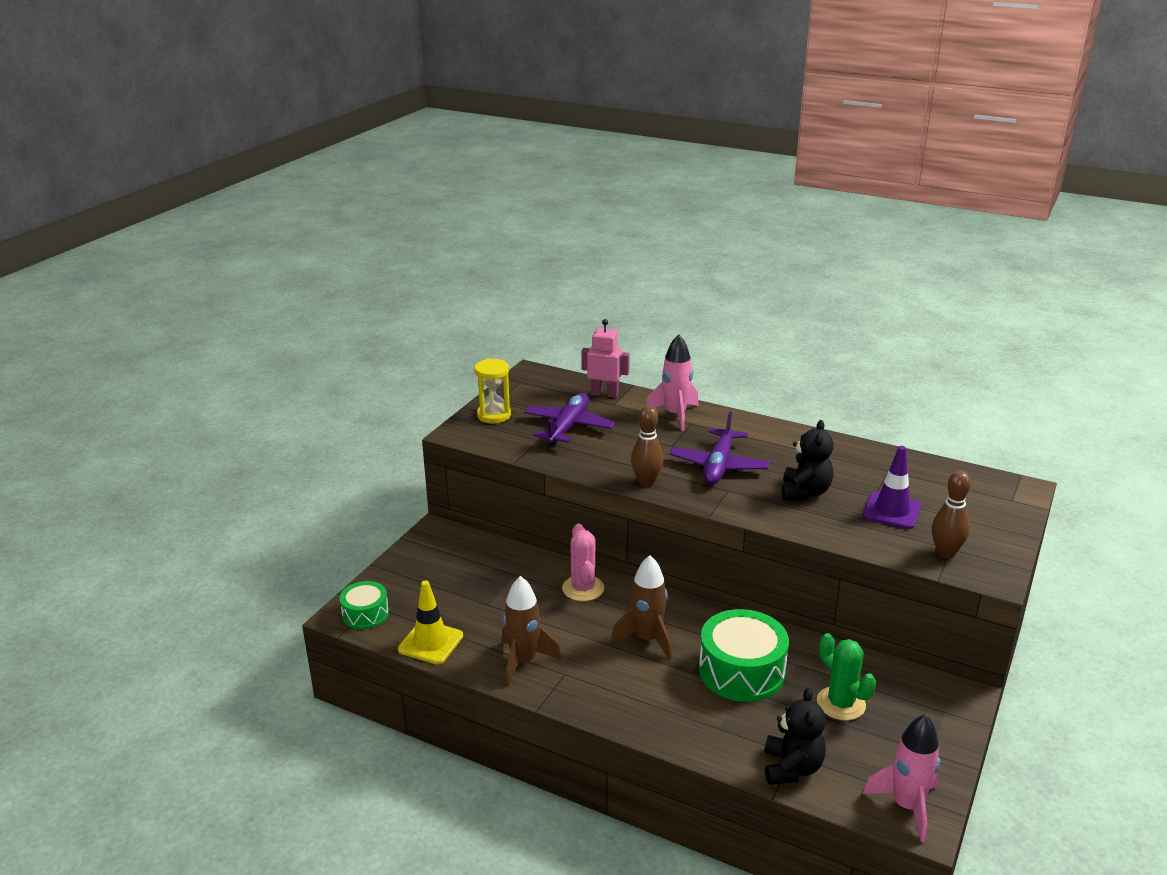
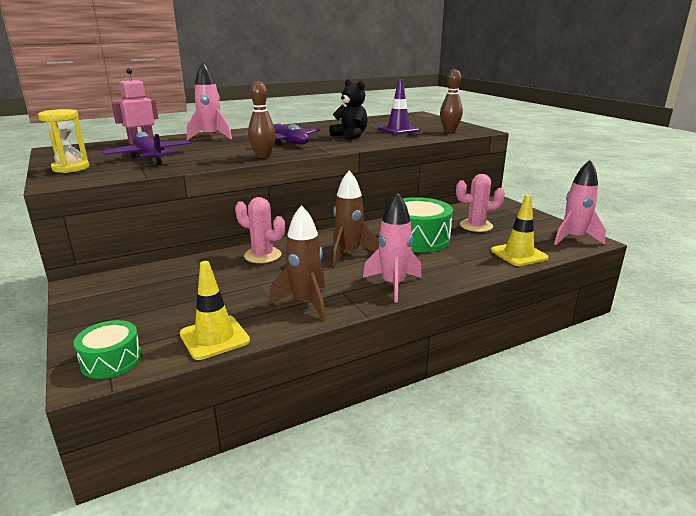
camera: 55 degrees left, 5 degrees down
black teddy bear [764,687,826,785] -> yellow traffic cone [491,194,548,266]
green cactus [817,633,876,721] -> pink cactus [456,174,505,232]
none -> pink rocket [363,192,422,303]

